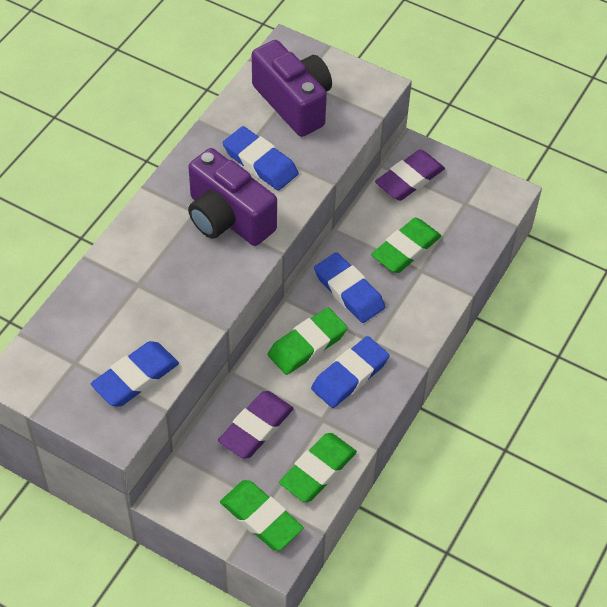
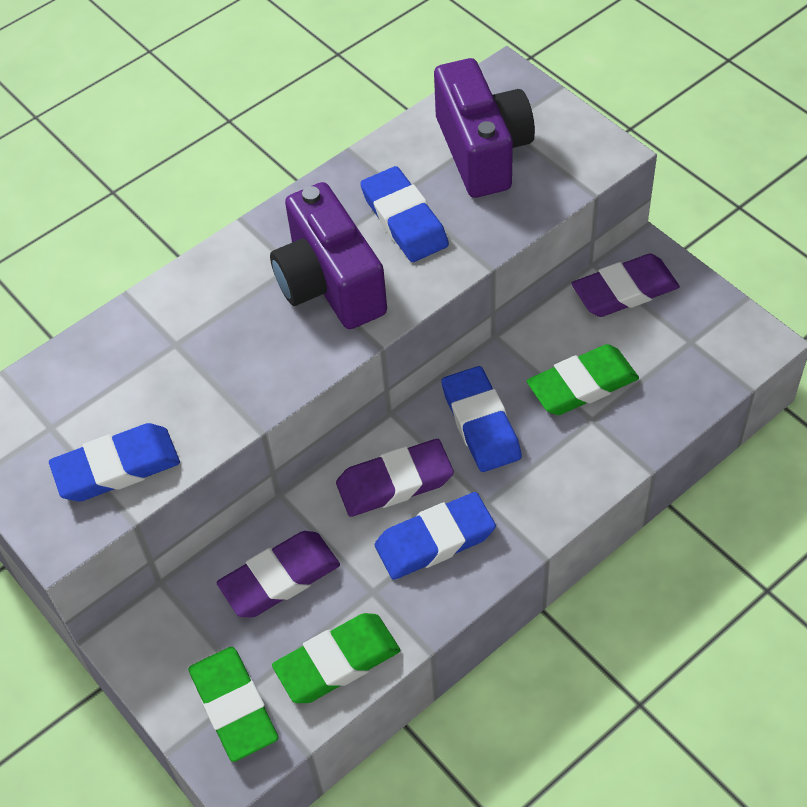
camera: 25 degrees right, 0 degrees up
green eraser [268,308,348,375] -> purple eraser [336,439,454,517]

